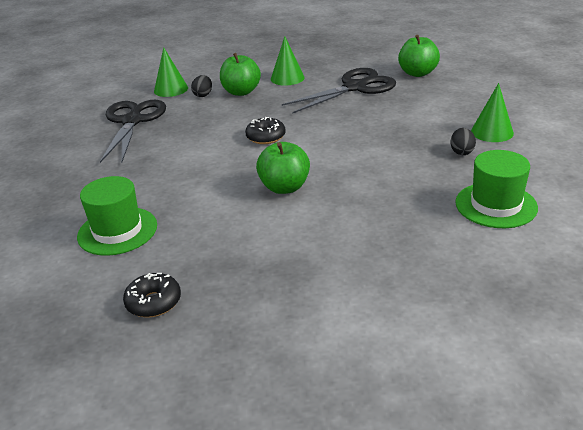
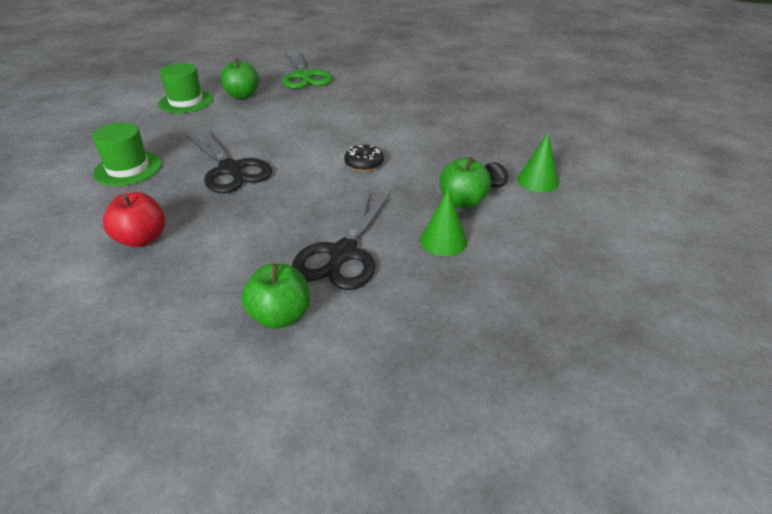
camera: 140 degrees right, 5 degrees up
green hat [77,176,157,256] -> green hat moved to [158,63,213,113]
black scissors [100,100,166,163] -> black scissors moved to [187,130,272,193]
black donut [123,273,181,317] -> green scissors [282,50,332,89]
green apple [256,142,310,194] -> green apple moved to [221,58,259,99]
black egg [450,128,476,155] -> none
green cone [471,83,514,142] -> red apple [103,192,165,247]

